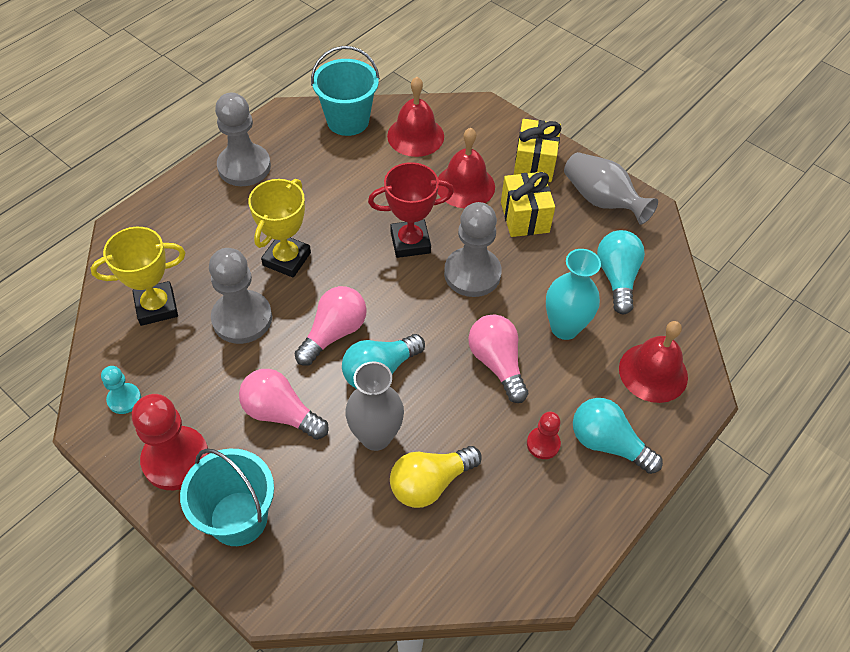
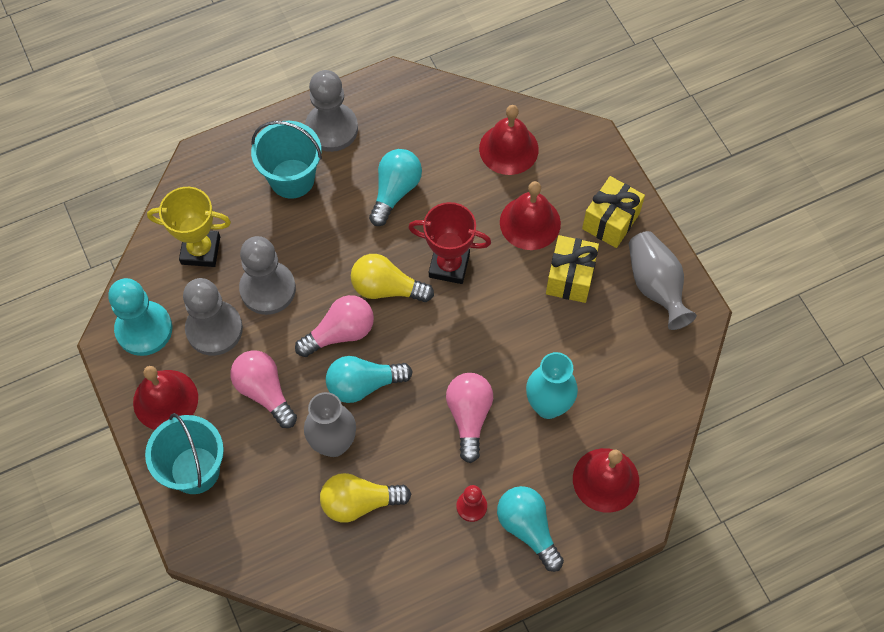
camera: 25 degrees right, 10 degrees up
turquoise pawn [101,366,141,414] -> turquoise pawn [108,278,172,356], size x1.94
red pawn [132,394,209,490] -> red bell [133,366,198,430]
yellow trophy [248,179,311,278] -> none
turquoise bucket [311,46,380,136] -> turquoise bucket moved to [251,121,322,199]
grey pawn [444,202,502,297] -> grey pawn moved to [183,278,243,356]
turquoise light bulb [597,230,645,314] -> turquoise light bulb moved to [369,149,422,226]
none -> yellow light bulb [351,254,434,302]

